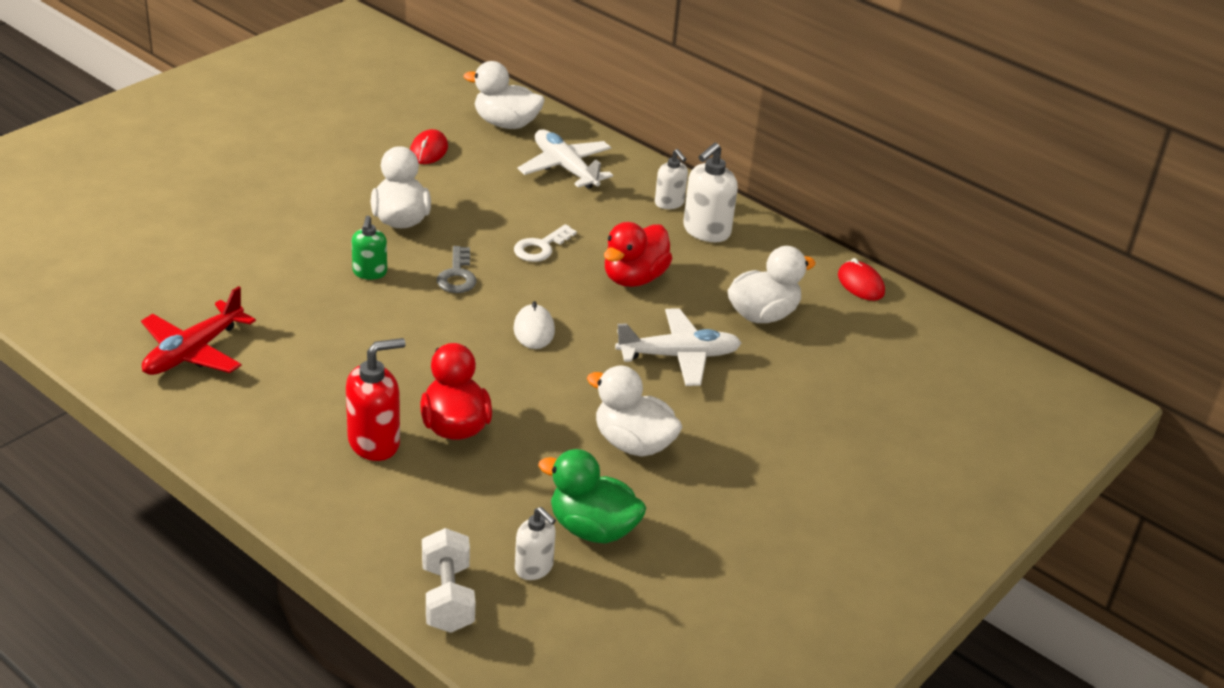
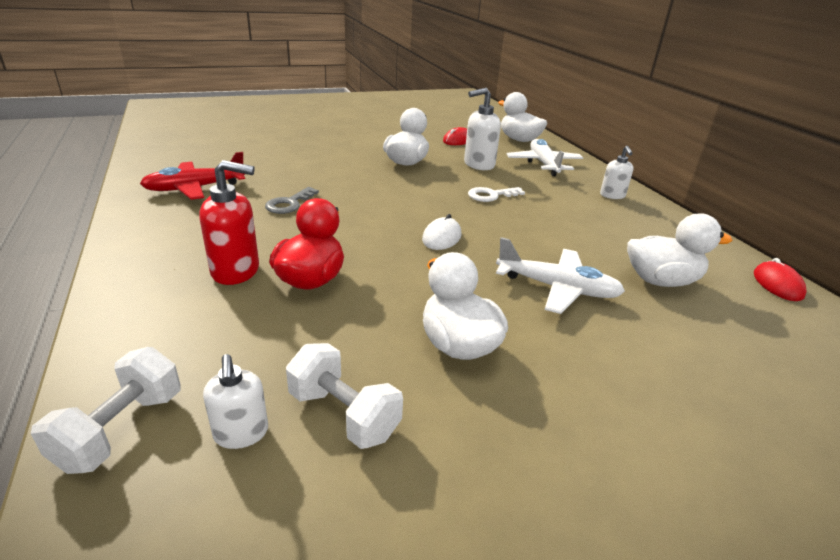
camera: 30 degrees right, 5 degrees down
green soap dispenser [352,216,387,280] -> none
grey key [437,246,477,293] -> grey key moved to [265,187,319,214]
green duck [538,449,646,544] -> white dumbbell [286,343,403,449]
red duck [604,222,673,287] -> none
white soap dispenser [683,143,738,242] -> white soap dispenser moved to [464,88,501,170]

